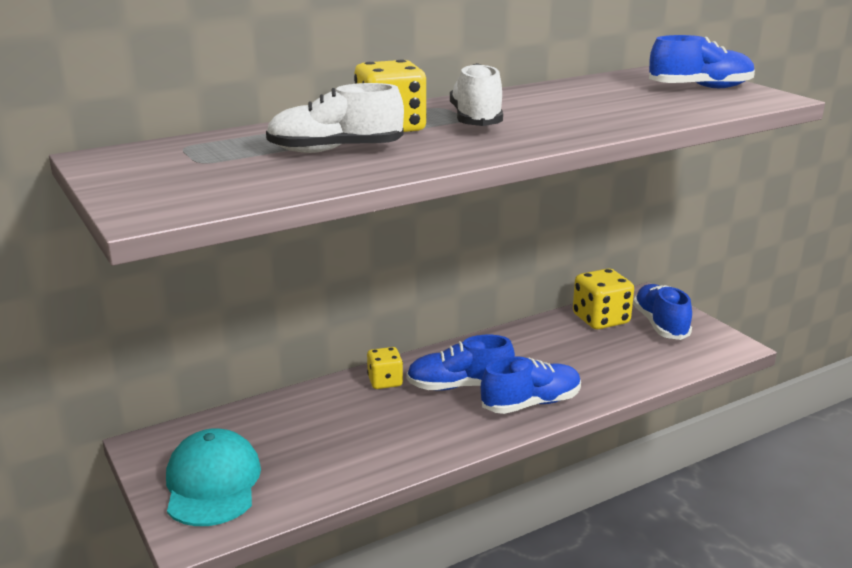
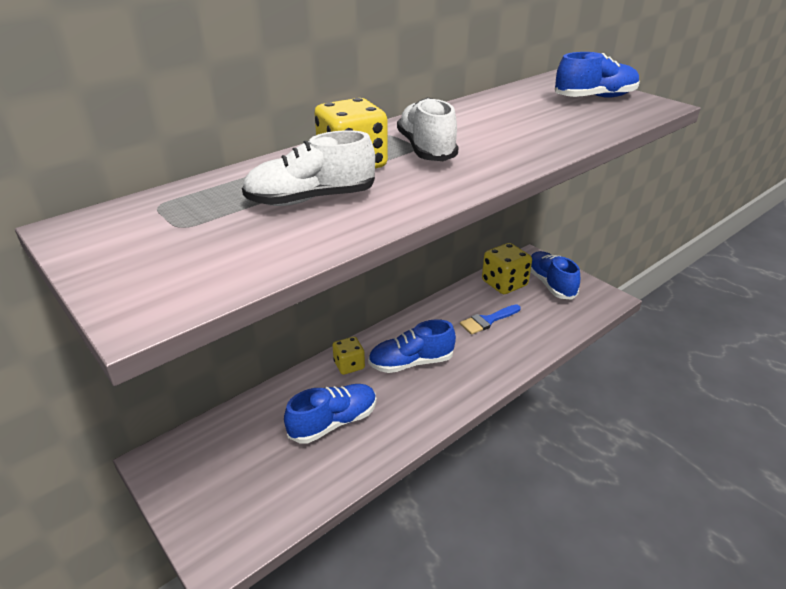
camera: 10 degrees left, 10 degrees up
turquoise cap [166,428,261,526] -> none
blue shoe [481,356,581,414] -> blue shoe moved to [284,384,376,444]
none -> blue brush [460,304,521,335]

